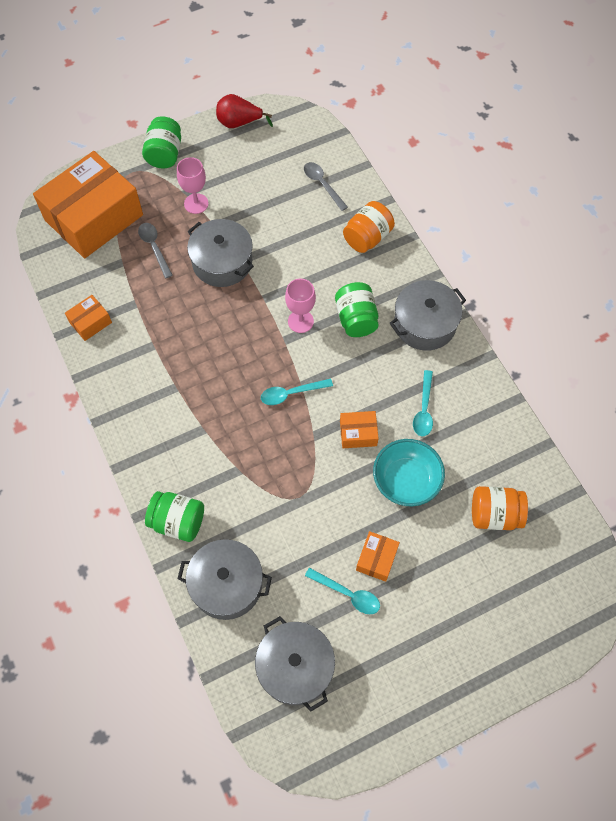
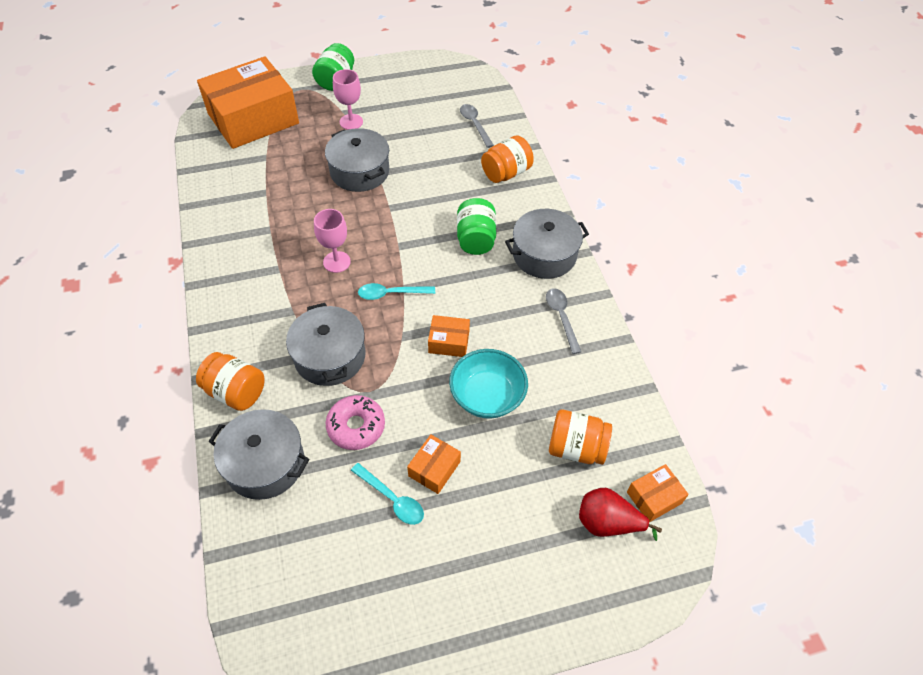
camera: 10 degrees right, 10 degrees down
orange box [65,295,112,341] -> orange box moved to [627,464,689,522]
grey spoon [138,223,173,278] -> grey spoon moved to [546,288,581,354]
green jar [145,491,204,542] -> orange jar [196,352,265,411]
red pear [216,94,273,128] -> red pear moved to [579,488,662,541]
grey pot [255,616,335,711] -> grey pot moved to [286,303,366,386]
pink goblet [285,279,316,333] -> pink goblet moved to [314,209,351,273]
turquoise spoon [413,370,433,436] -> none
none -> pink donut [326,395,385,450]

